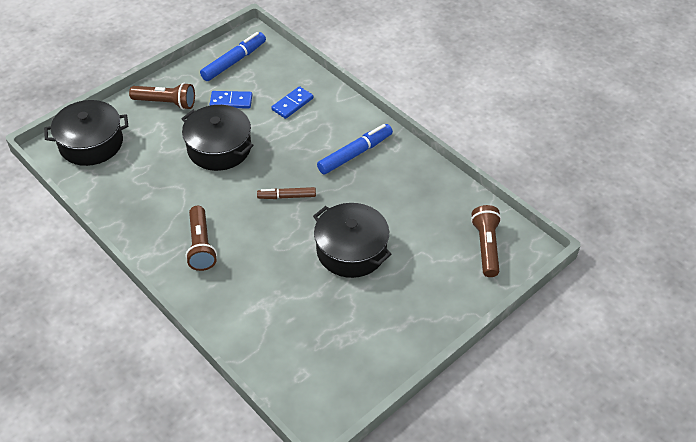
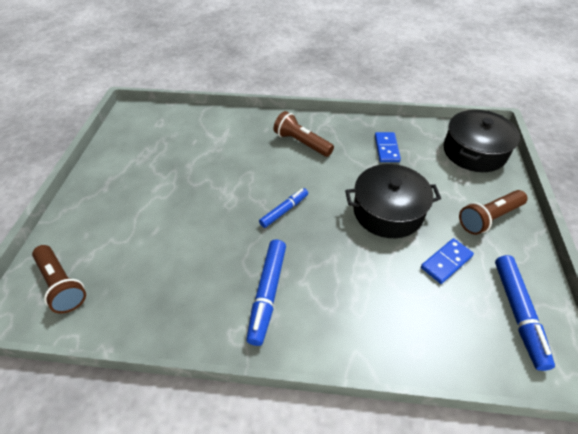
camera: 140 degrees right, 0 degrees up
brown marker [257,187,316,199] -> blue marker [259,188,308,228]
blue domino [271,86,314,119] -> blue domino moved to [375,132,401,162]
black pot [313,203,392,278] -> none

